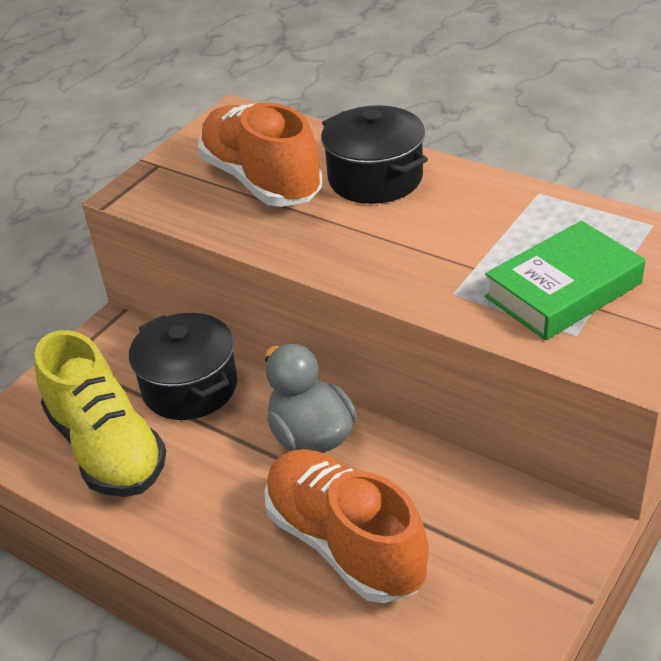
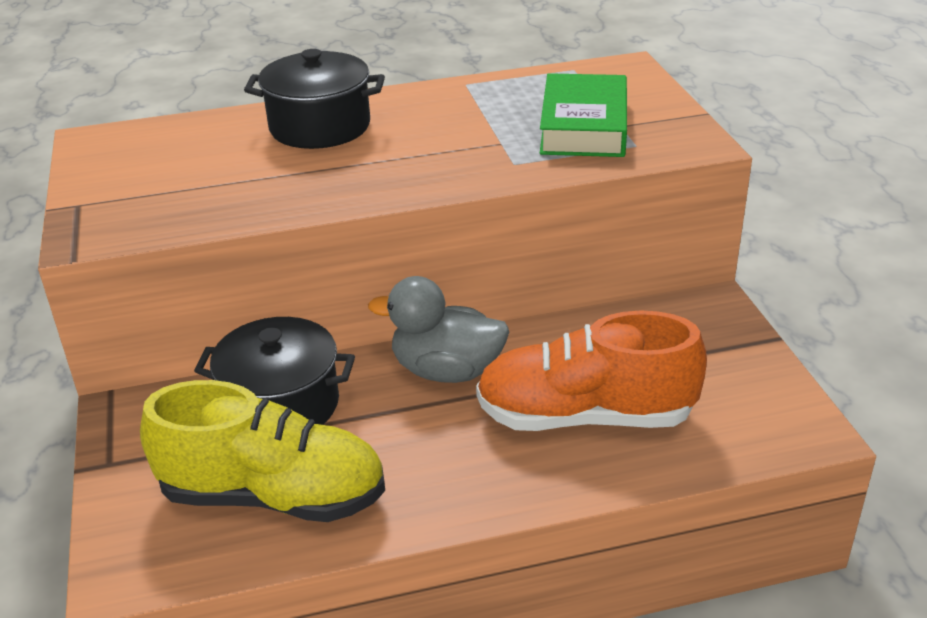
camera: 50 degrees left, 5 degrees down
orange shoe [198,103,323,207] -> none

